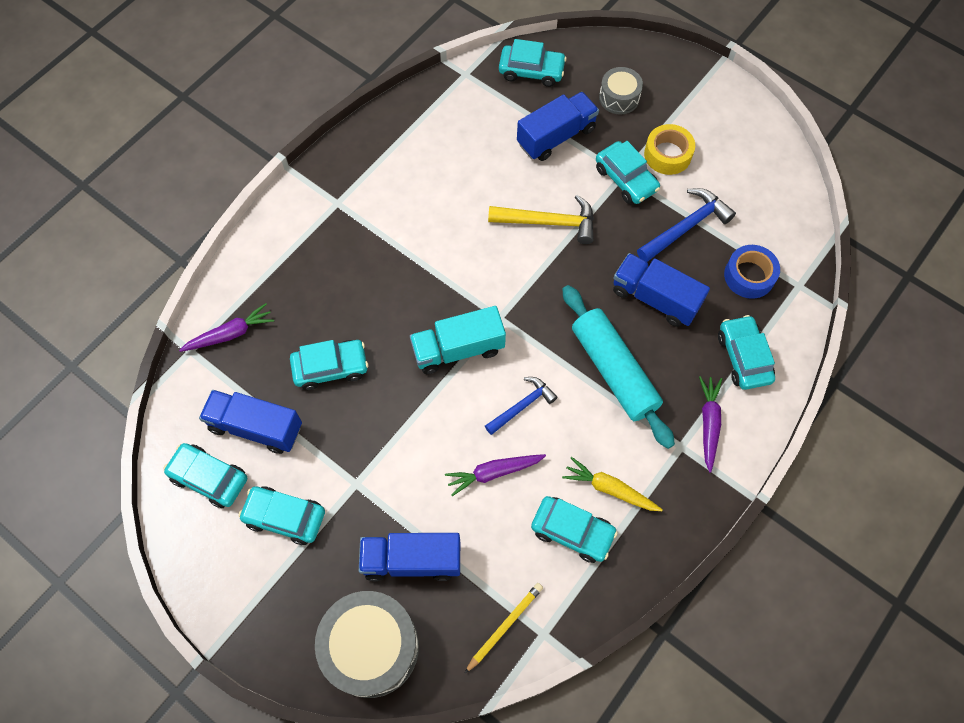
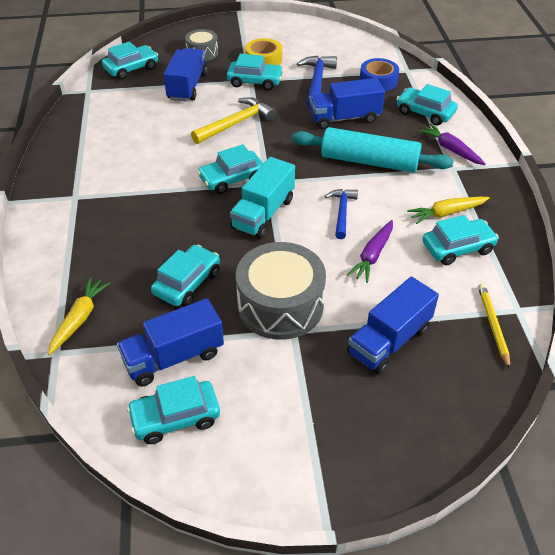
camera: 45 degrees left, 20 degrees down
purple carrot [179,303,274,352] -> yellow carrot [48,277,110,355]
turquoise car [238,486,325,545] -> turquoise car moved to [197,144,264,194]
grey drum [315,591,419,698] -> grey drum moved to [236,242,326,340]

